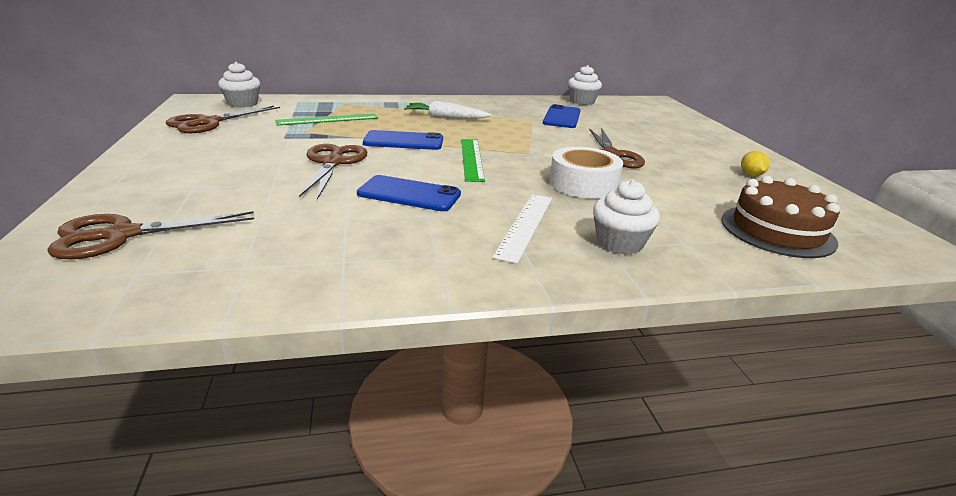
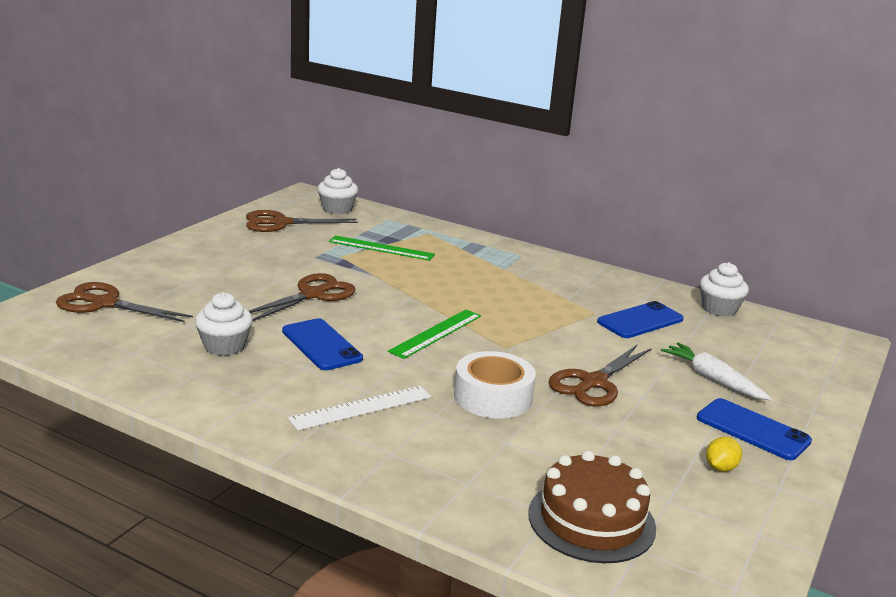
camera: 40 degrees right, 5 degrees down
blue phone [363,130,443,150] -> blue phone moved to [697,398,812,460]
white carrot [404,101,492,119] -> white carrot moved to [661,342,772,401]
white cupcake [593,180,660,255] -> white cupcake moved to [195,292,253,356]

